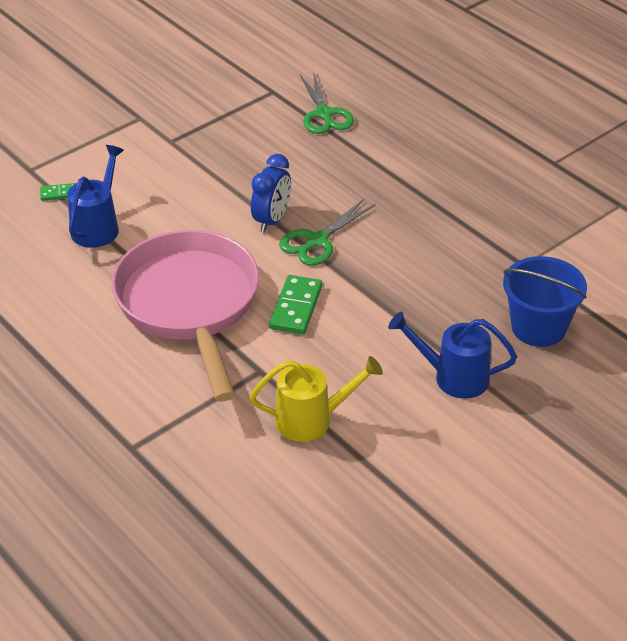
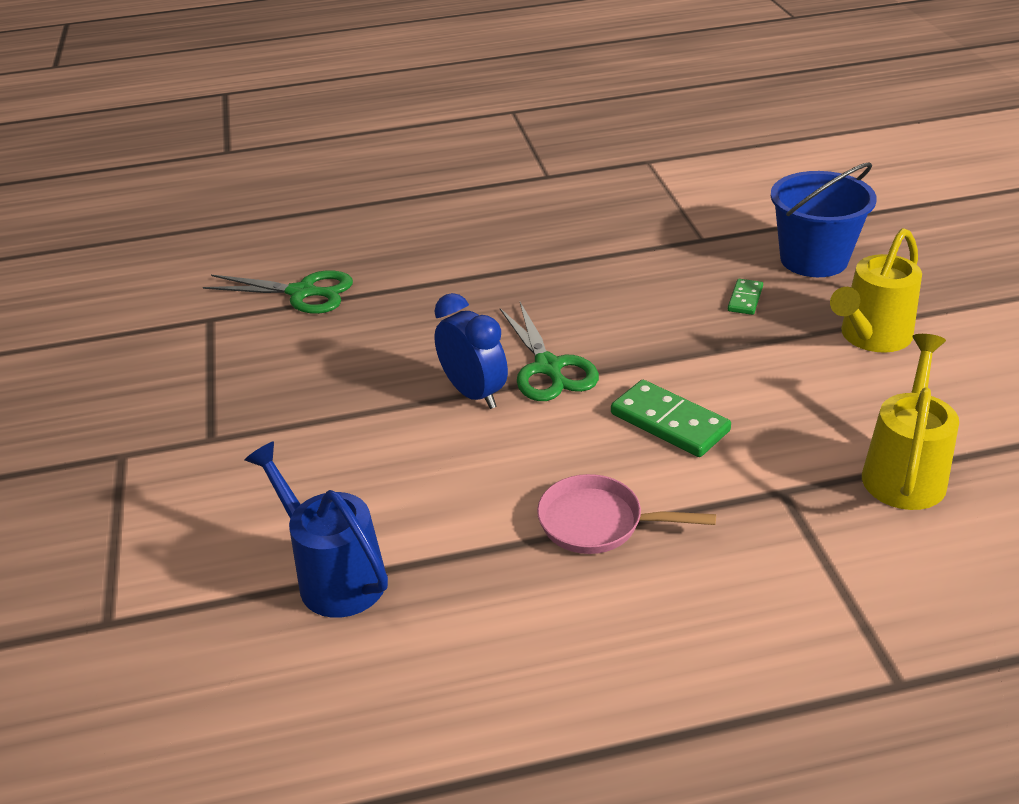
camera: 60 degrees left, 5 degrees down
green domino [40,183,76,201] -> green domino moved to [728,279,763,315]
pink pan [111,230,259,402] -> pink pan [537,474,716,554], size x0.43
blue watering can [388,312,517,399] -> yellow watering can [830,228,922,353]

